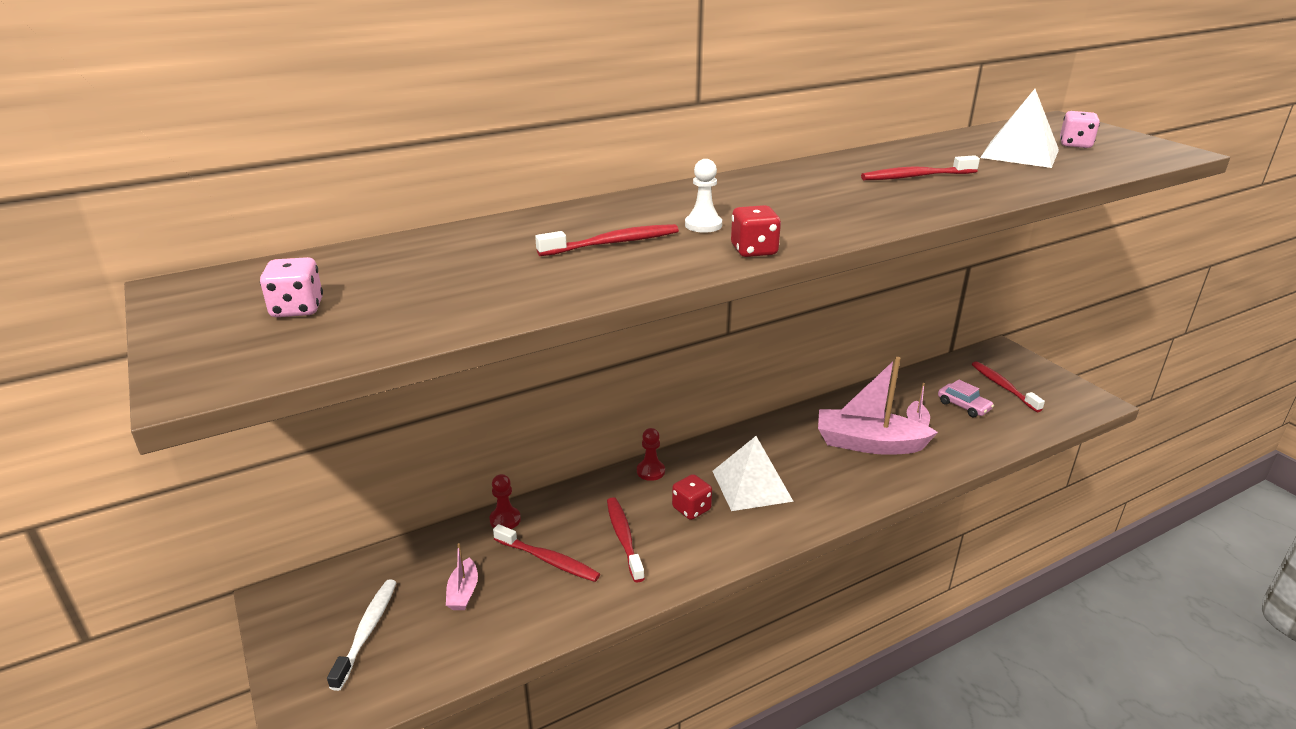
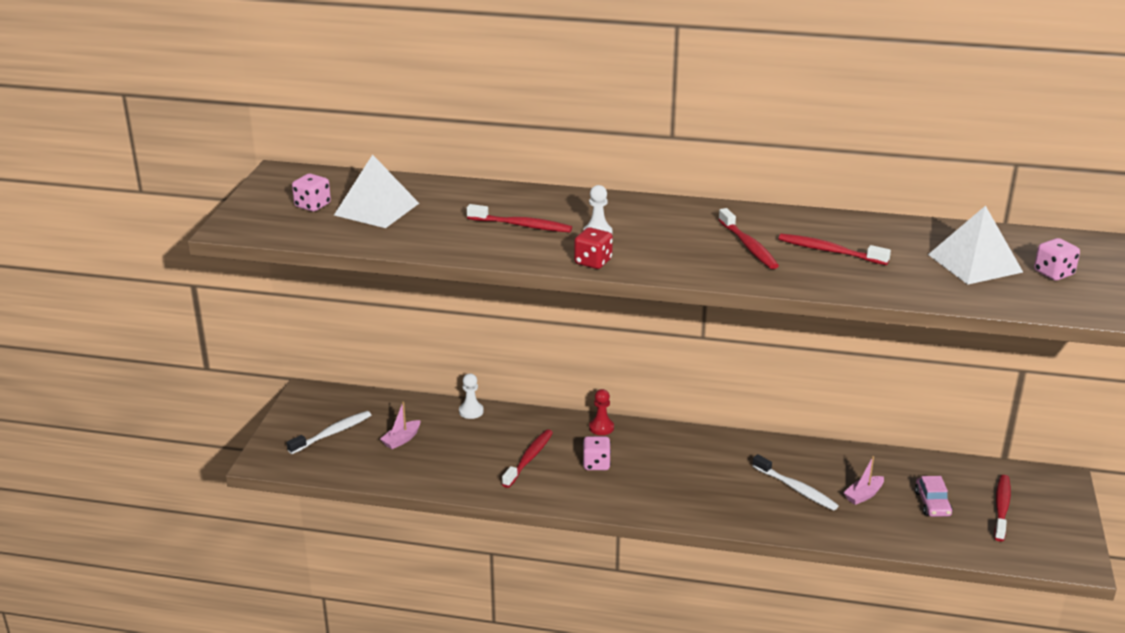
camera: 40 degrees right, 0 degrees up
red pawn [489,474,521,529] -> white pawn [459,373,484,419]
red toothbrush [493,524,600,582] -> red toothbrush moved to [718,208,779,269]
red dice [672,474,712,520] -> pink dice [583,436,611,470]
white pyramid [713,436,794,511] -> white pyramid moved to [334,154,419,228]
pink boat [818,357,938,455] -> white toothbrush [752,454,839,511]

